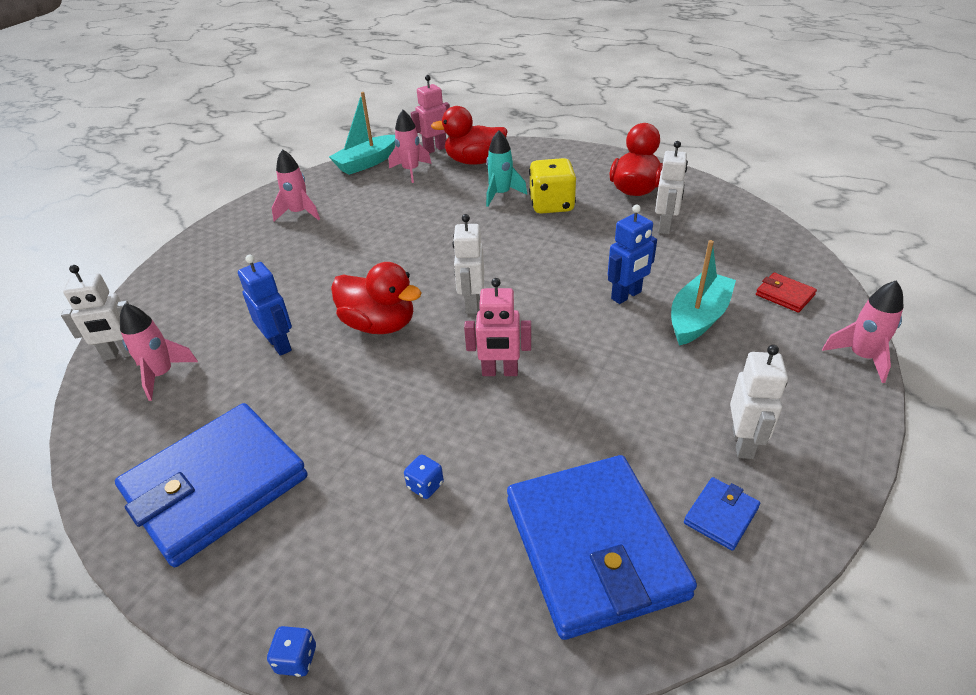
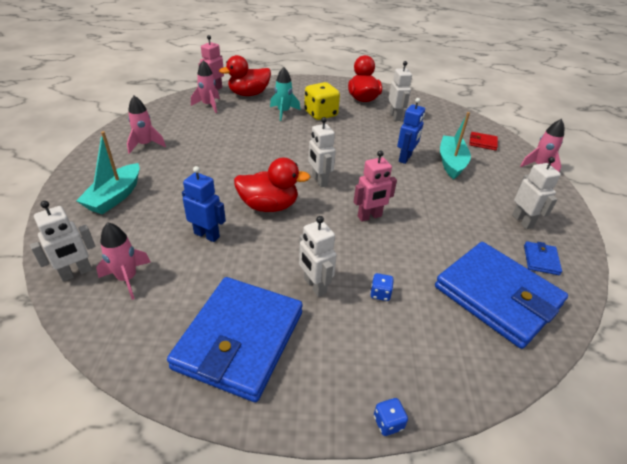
camera: 30 degrees left, 0 degrees up
turquoise boat [329,92,395,175] -> turquoise boat moved to [76,131,140,214]
none -> white robot [299,216,337,297]

